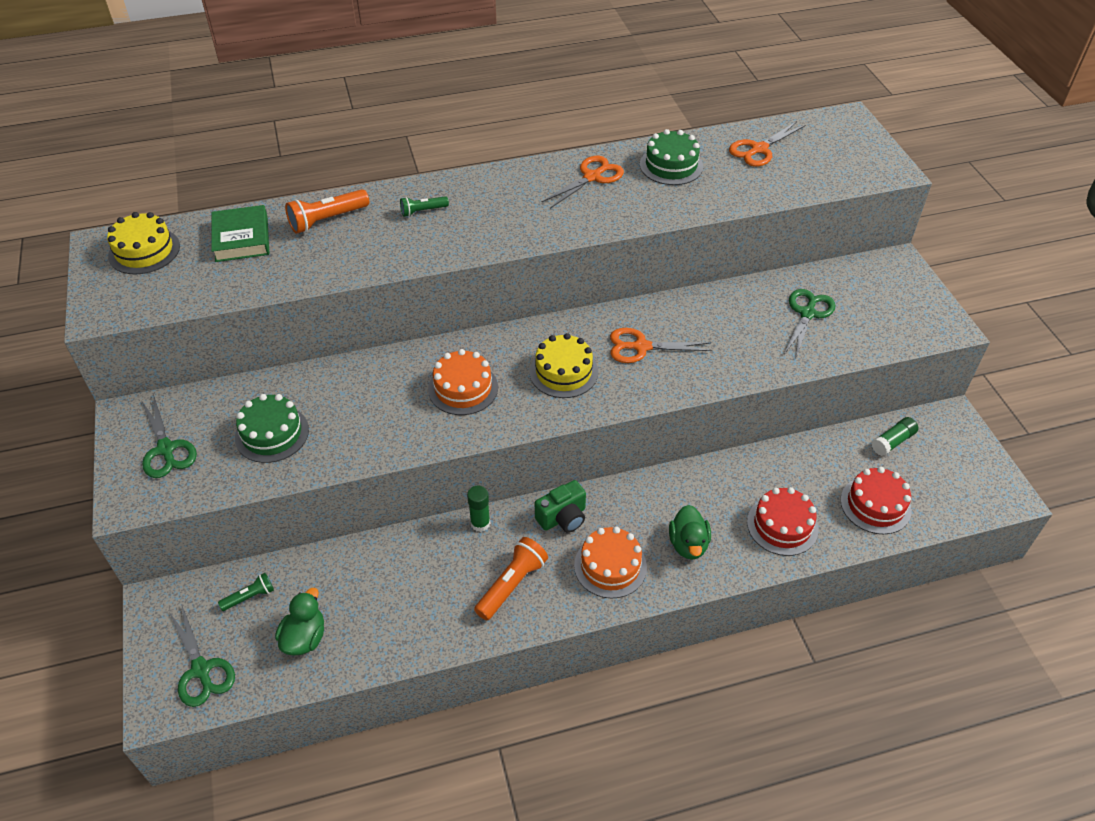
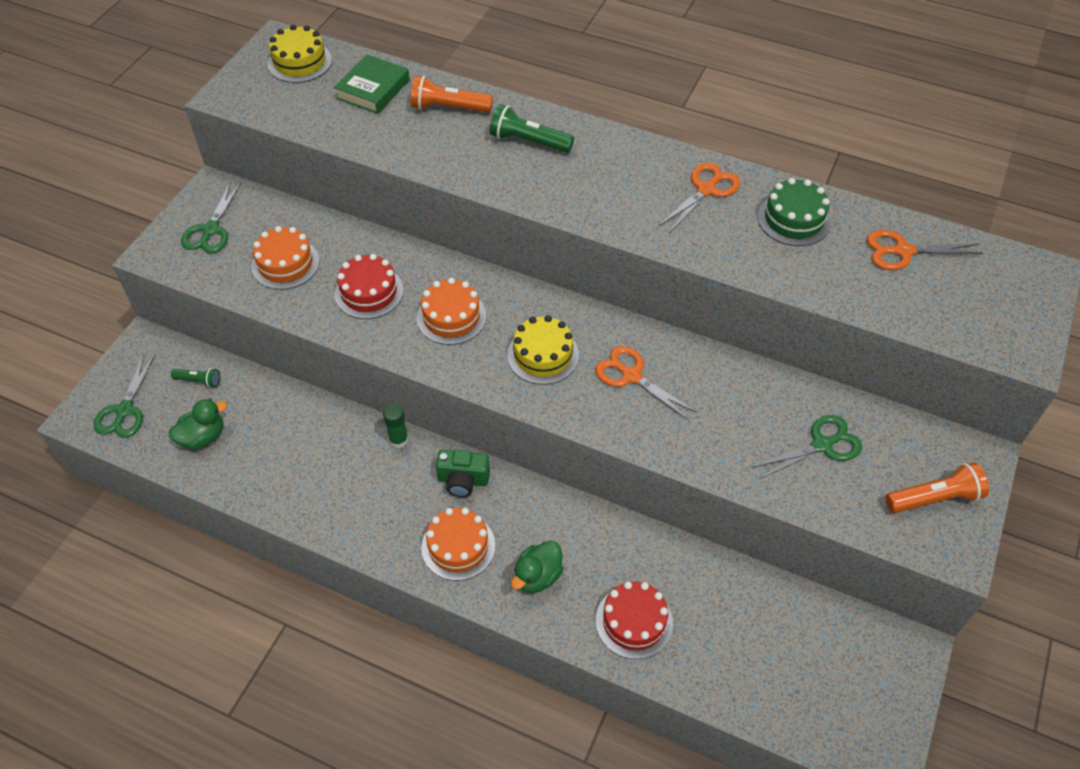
camera: 40 degrees right, 5 degrees up
green cake [235,394,309,463] -> orange cake [251,226,320,290]
green flashlight [400,196,449,217] -> green flashlight [490,104,574,153], size x1.69
orange flashlight [474,537,548,620] -> orange flashlight moved to [885,462,989,513]
orange scissors [541,156,624,209] -> orange scissors turned 45 degrees counterclockwise [659,163,740,232]
red cake [840,467,912,534] -> red cake moved to [334,254,404,319]
green glue stick [872,417,918,456] -> none

